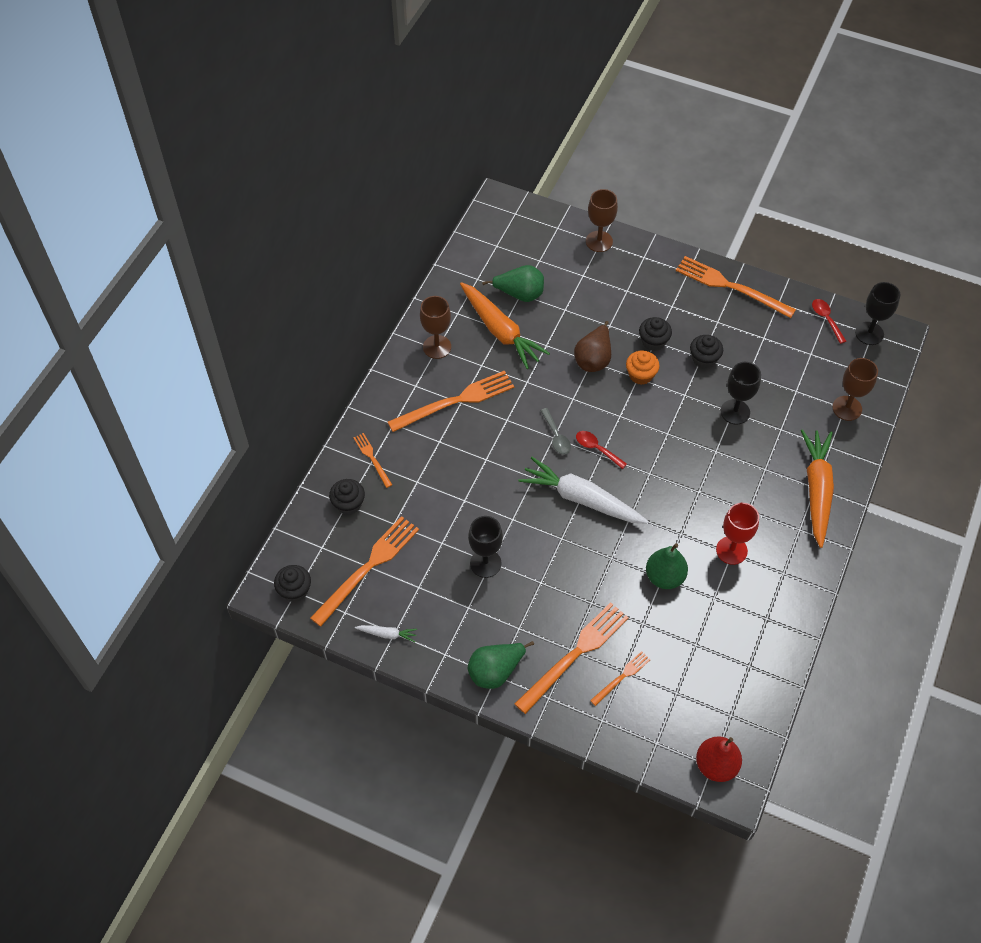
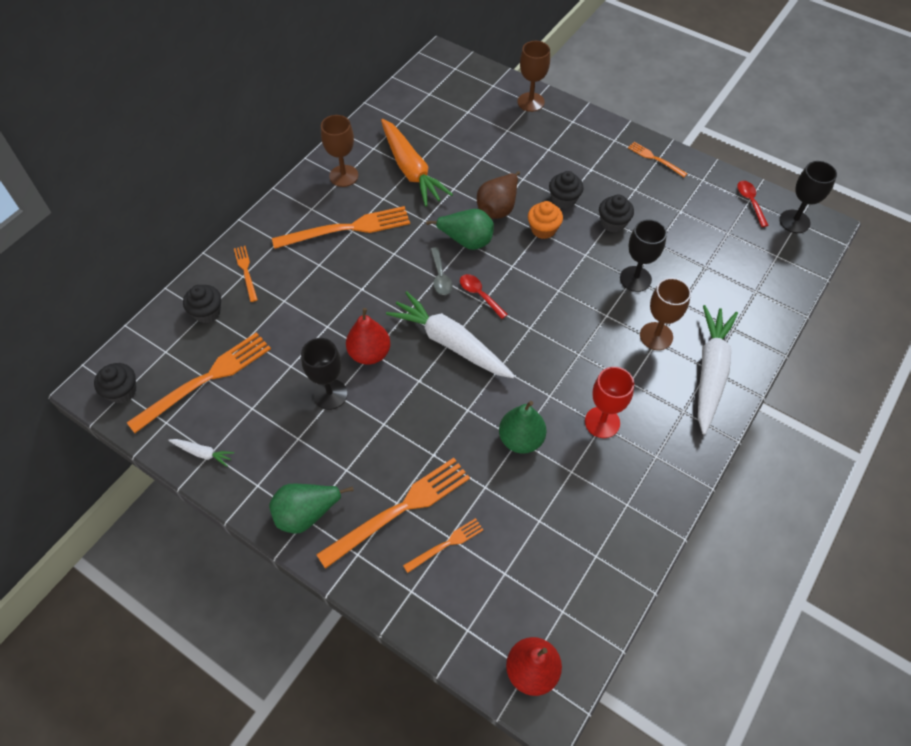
camera: 10 degrees right, 0 degrees up
green pear [482,265,544,302] -> green pear moved to [426,209,494,250]
orange fork [676,256,796,318] -> orange fork [628,142,687,177], size x0.51
orange carrot [801,429,834,548] -> white carrot [698,305,738,435]
brown goblet [832,358,878,421] -> brown goblet moved to [640,278,691,350]
none -> red pear [346,308,390,365]

